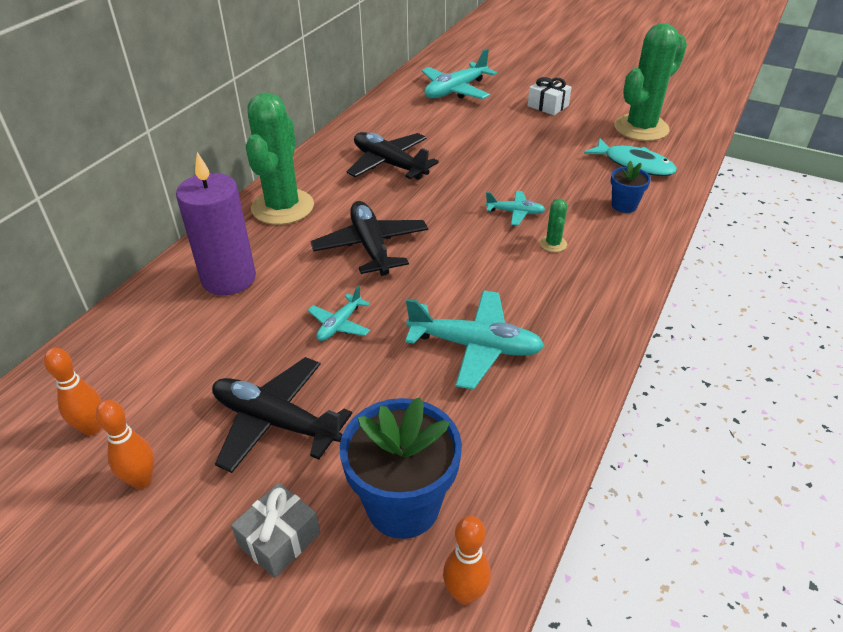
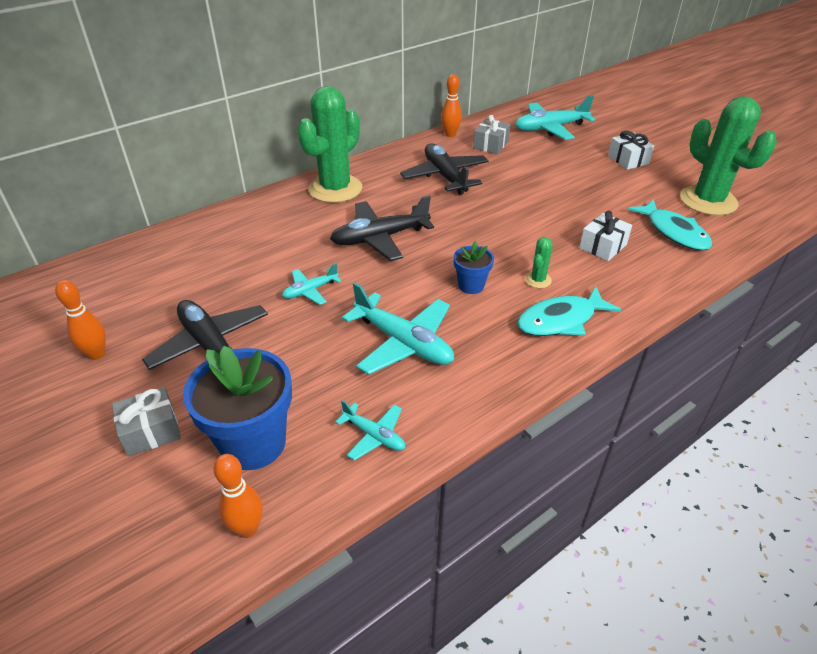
camera: 25 degrees right, 0 degrees up
orange bowling pin [44,348,102,435] -> orange bowling pin moved to [441,74,462,137]
purple candle [176,152,256,295] -> none
black plane [310,201,428,276] -> black plane turned 120 degrees counterclockwise [330,196,434,261]
turquoise plane [485,191,545,226] -> turquoise plane moved to [335,400,405,461]
blue flower pot [611,161,651,213] -> blue flower pot moved to [454,241,494,294]
green cactus [614,23,687,141] -> green cactus turned 75 degrees clockwise [680,96,777,216]
none -> grey gift [473,115,510,154]
none -> turquoise fish [517,286,621,336]
none -> white gift [579,211,632,261]

